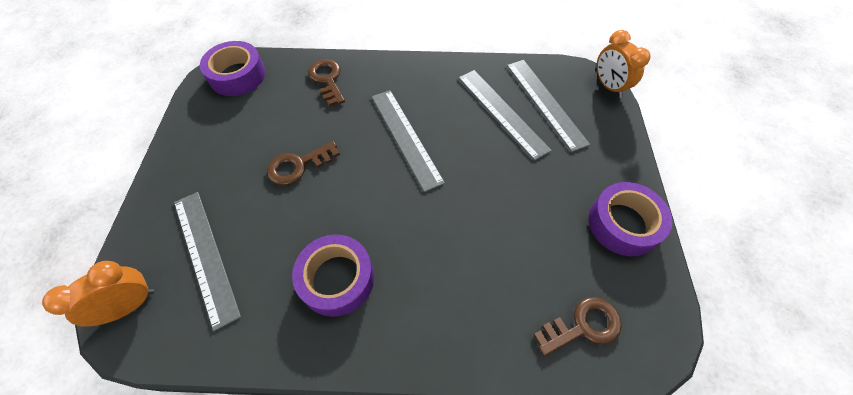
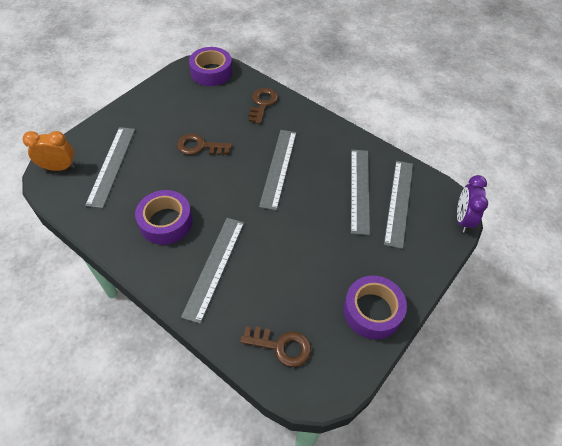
camera: 35 degrees right, 5 degrees down
orange clock [597,30,651,98] -> purple clock [457,175,488,233]
none -> grey ruler [181,218,244,324]

